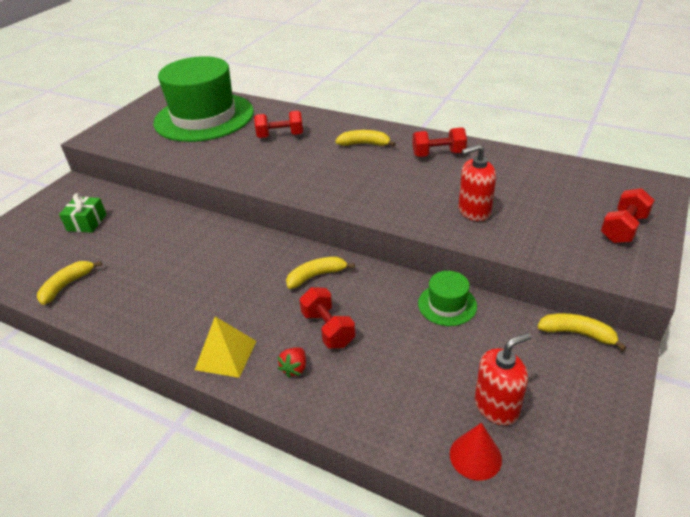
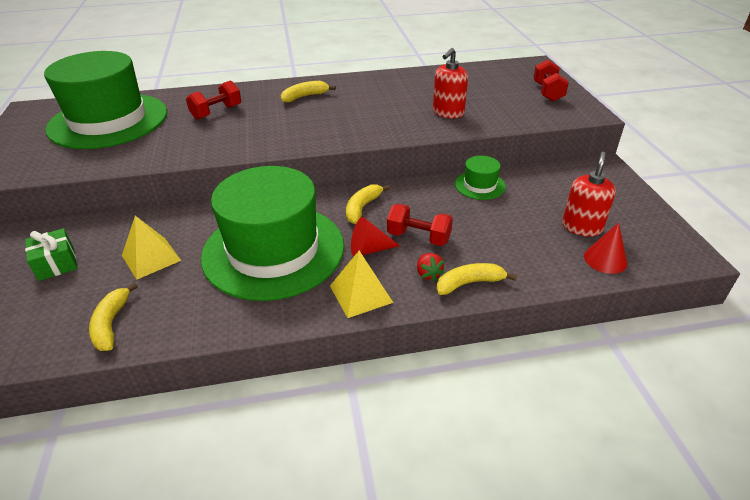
camera: 40 degrees left, 0 degrees up
red dumbbell [412,127,467,157] -> none
yellow banana [537,313,626,351] -> yellow banana moved to [437,263,517,295]
none -> yellow pyramid [122,216,181,280]
none -> green hat [201,166,344,301]
none -> red cone [351,217,400,256]

